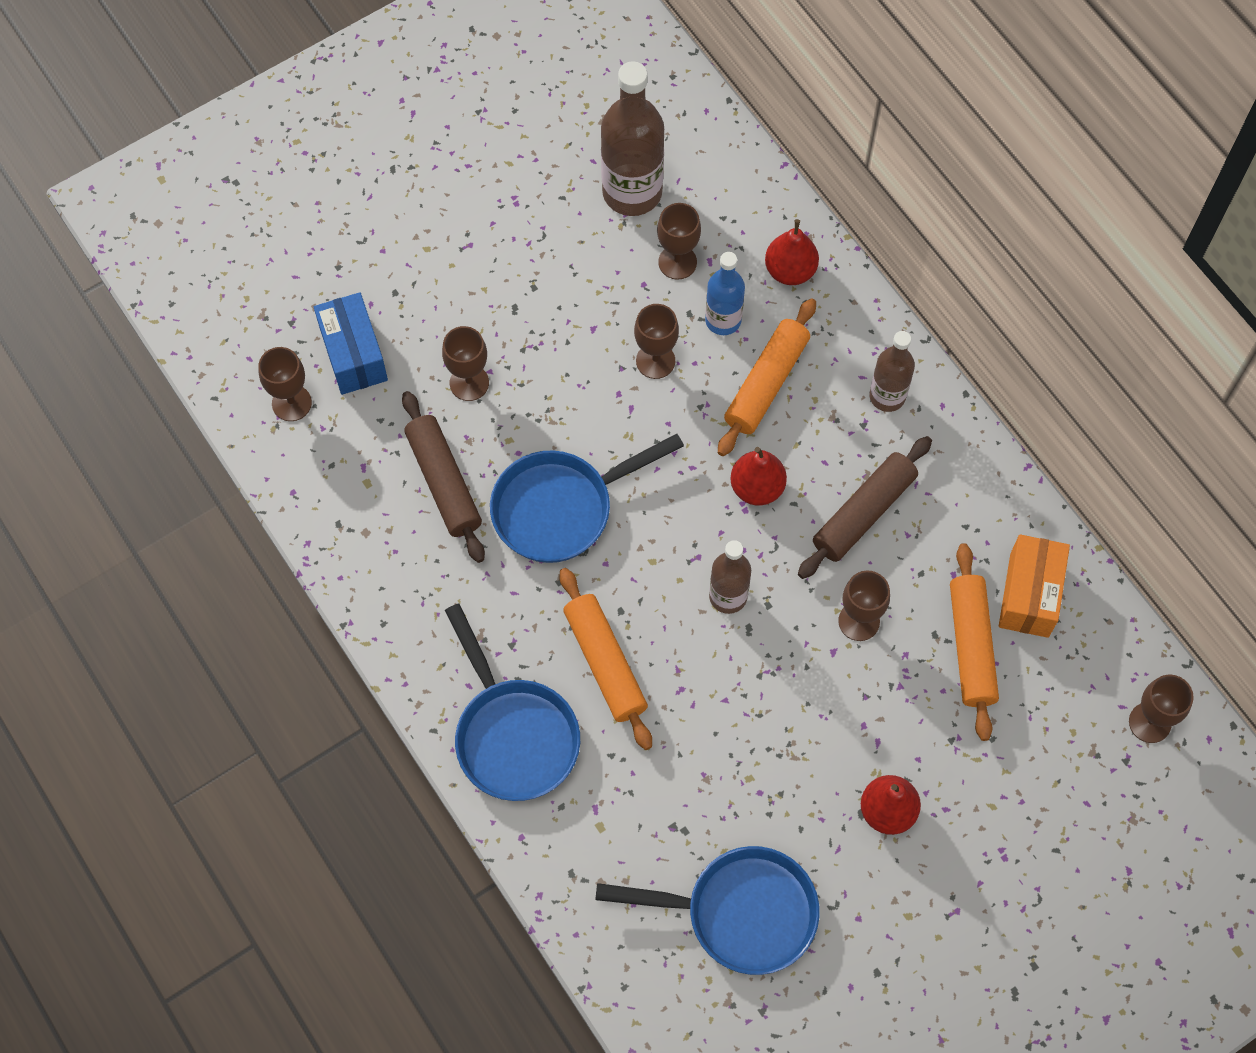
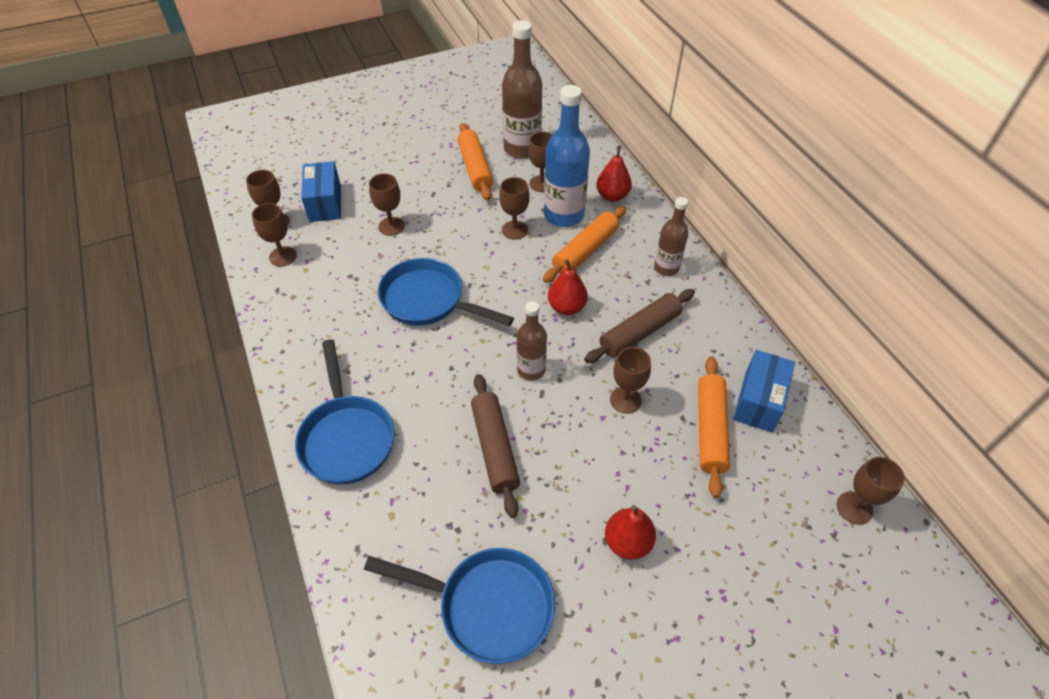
camera: 10 degrees right, 15 degrees down
brown rolling pin [402,391,485,563] -> brown rolling pin moved to [471,374,520,518]
blue pan [490,434,684,563] -> blue pan turned 45 degrees clockwise [378,258,514,326]
orange rolling pin [559,568,652,750] -> orange rolling pin moved to [458,123,493,201]
blue bottle [705,252,745,335] -> blue bottle [544,85,590,227], size x1.70
orange box [999,534,1070,638] -> blue box [733,350,795,433]
none -> brown goblet [252,203,297,266]

